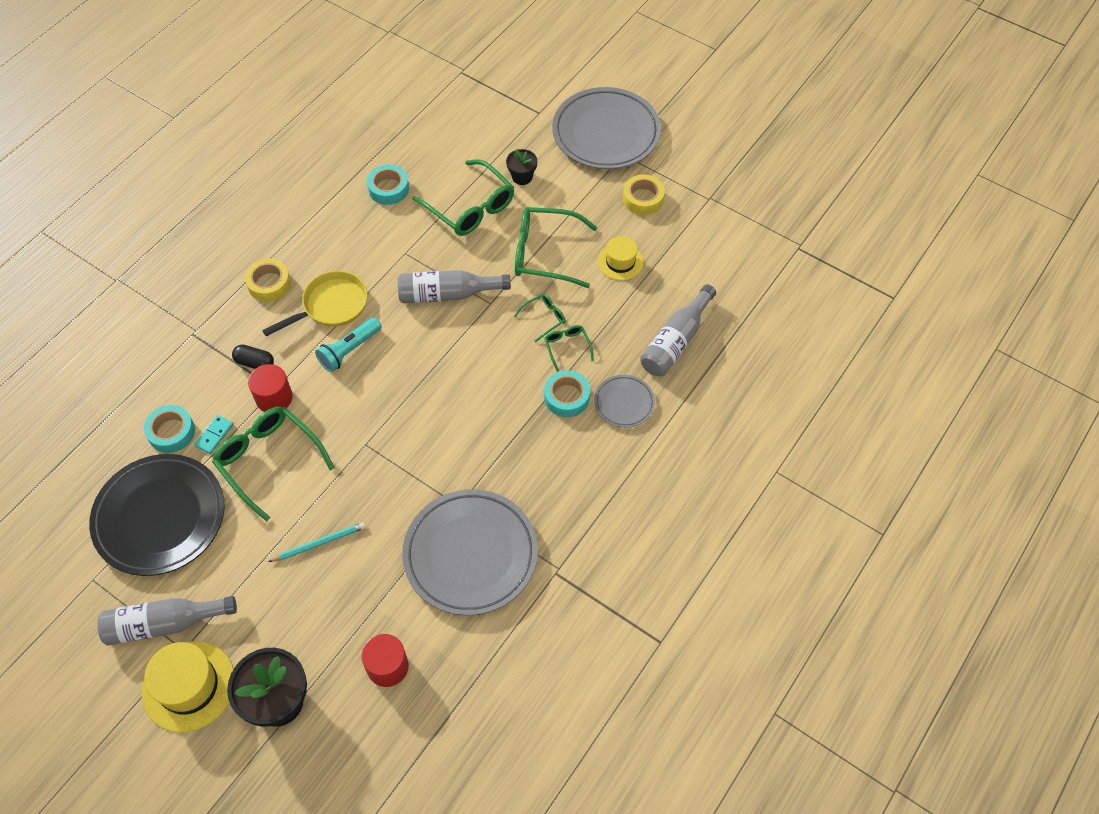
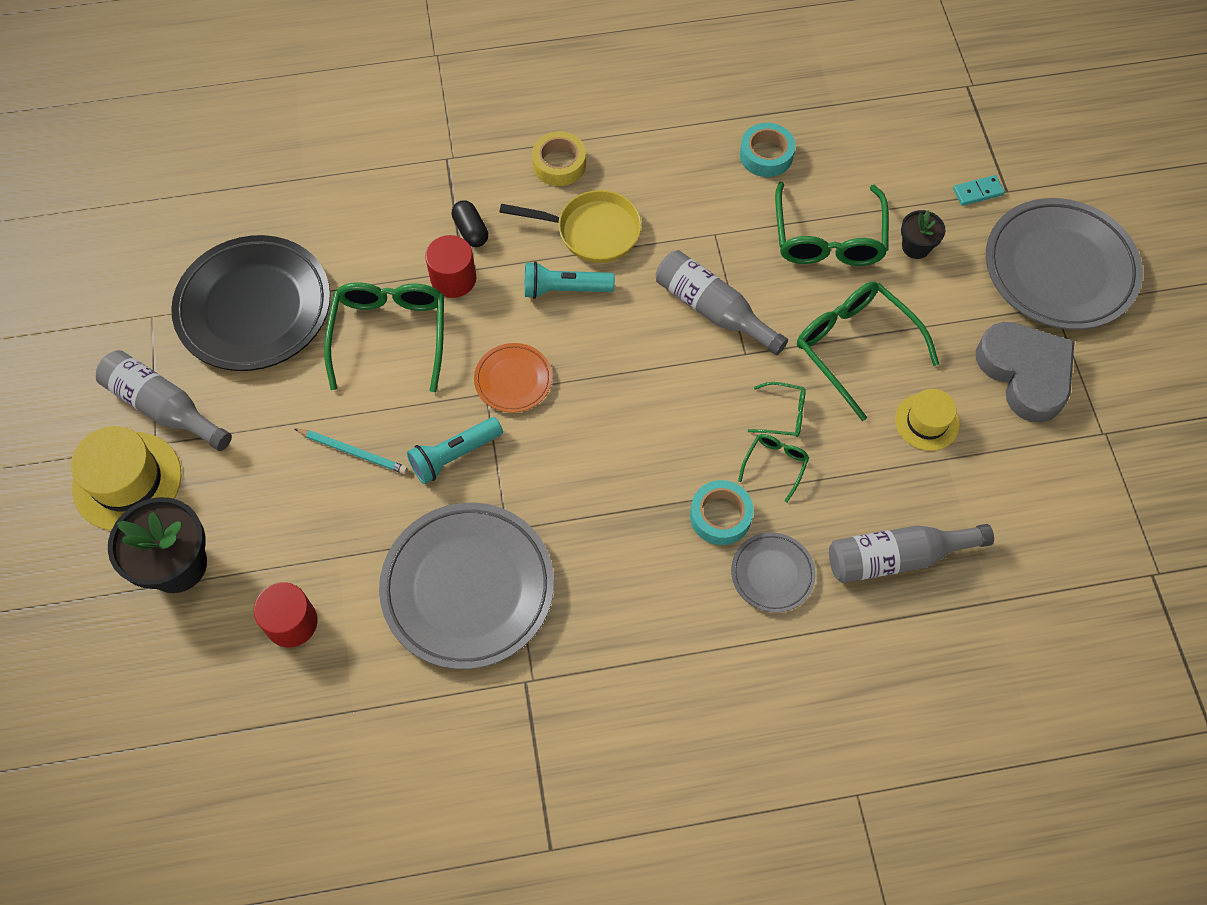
camera: 45 degrees right, 5 degrees up
turquoise tape [144,405,195,453] -> none
turquoise domino [194,415,234,454] -> turquoise domino moved to [953,175,1005,206]
yellow tape [623,175,665,215] -> grey heart [976,322,1074,423]
none -> turquoise flashlight [407,417,503,484]
none -> orange plate [474,343,552,413]

